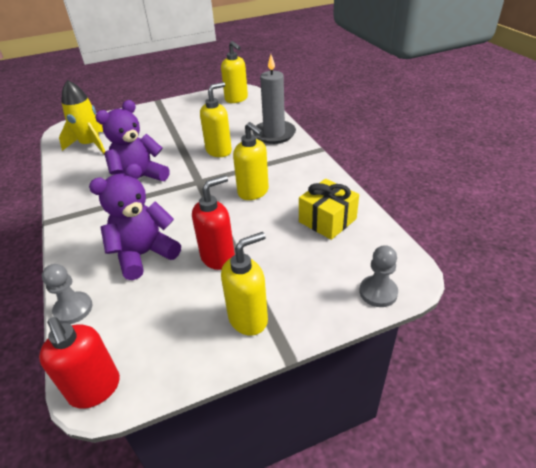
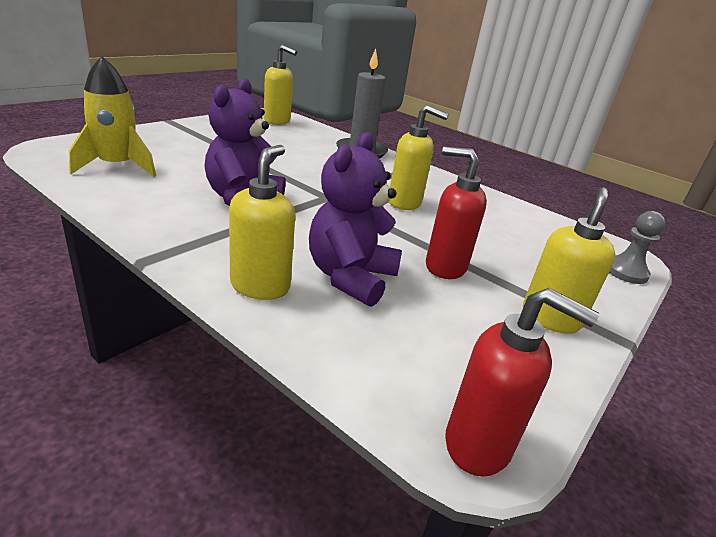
camera: 35 degrees left, 10 degrees down
grey pawn [42,264,92,324] -> none
red soap dispenser [192,175,235,270] -> red soap dispenser turned 90 degrees counterclockwise [426,146,487,279]
yellow soap dispenser [200,82,232,157] -> yellow soap dispenser moved to [229,145,295,300]
yellow gift [299,179,359,240] -> none

